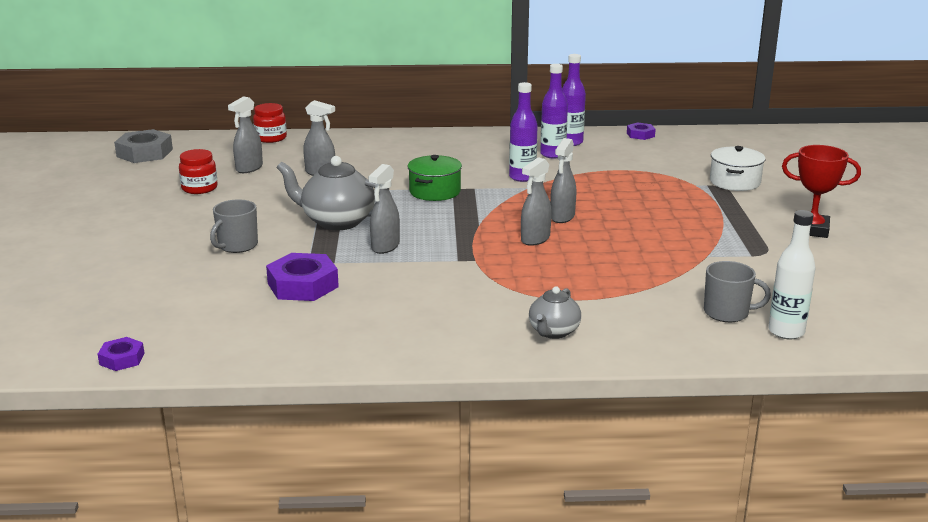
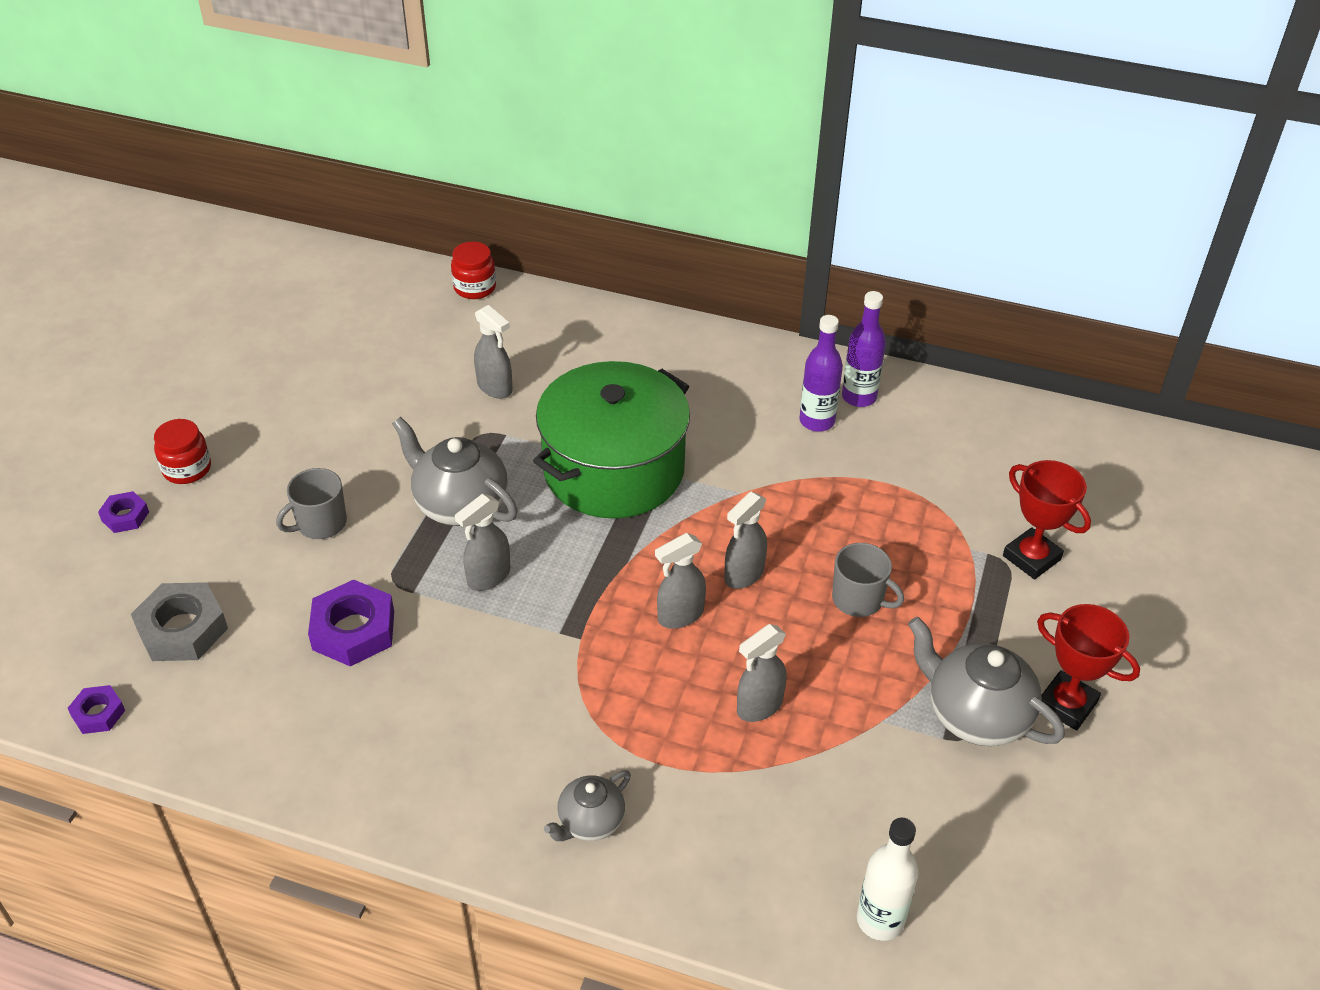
camera: 20 degrees right, 20 degrees up
grey nut [114,129,173,163] -> grey nut moved to [131,582,228,661]
red jar [179,149,217,194] -> red jar moved to [154,419,211,484]
grey spray bottle [228,96,263,173] -> grey spray bottle moved to [737,624,787,722]
green pot [407,155,462,201] -> green pot [533,361,690,518], size x2.04
purple bottle [509,82,538,182] -> none
purple nut [627,122,656,140] -> purple nut moved to [98,491,149,533]
grey mug [704,261,771,322] -> grey mug moved to [832,543,904,617]
white pot [710,146,765,191] -> red trophy [1003,460,1091,579]
none -> grey teapot [908,617,1065,746]

